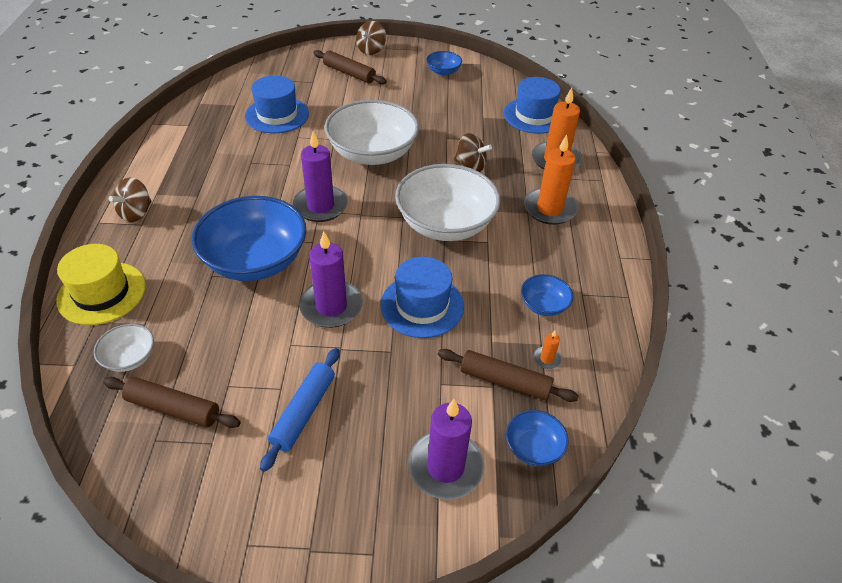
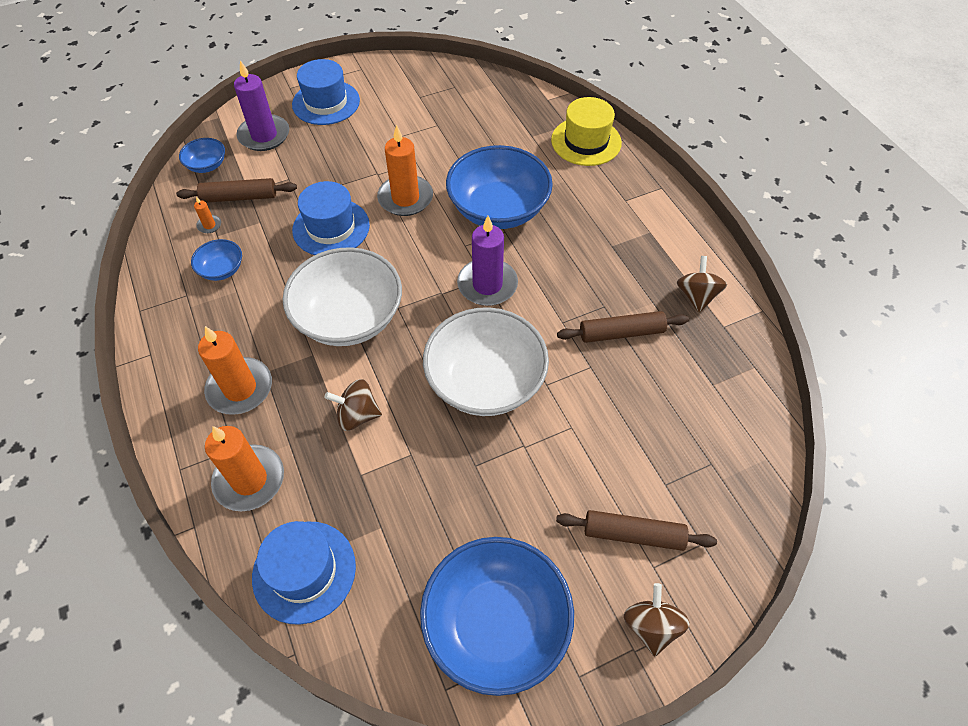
camera: 155 degrees right, 10 degrees up
white bowl [94,324,154,372] -> none
brown rolling pin [103,377,241,428] -> brown rolling pin moved to [557,311,689,343]
brown spinning top [109,177,152,222] -> brown spinning top moved to [677,256,727,313]
blue hat [245,75,309,133] -> blue hat moved to [292,59,360,125]
blue rolling pin [260,348,340,472] -> none
purple candle [299,231,363,328] -> orange candle [377,125,433,216]
blue bowl [426,51,462,76] -> blue bowl [420,537,574,696], size x2.20

